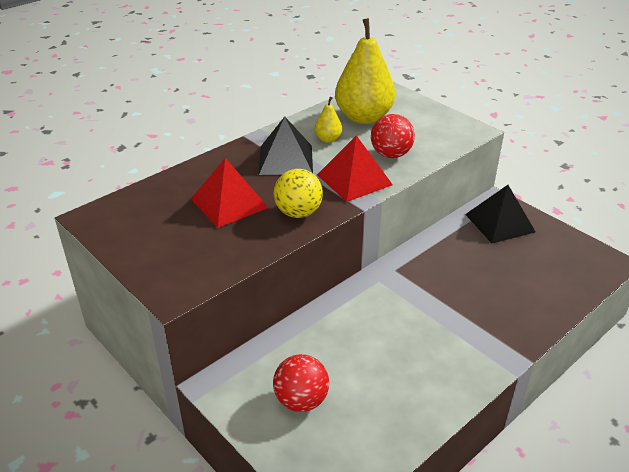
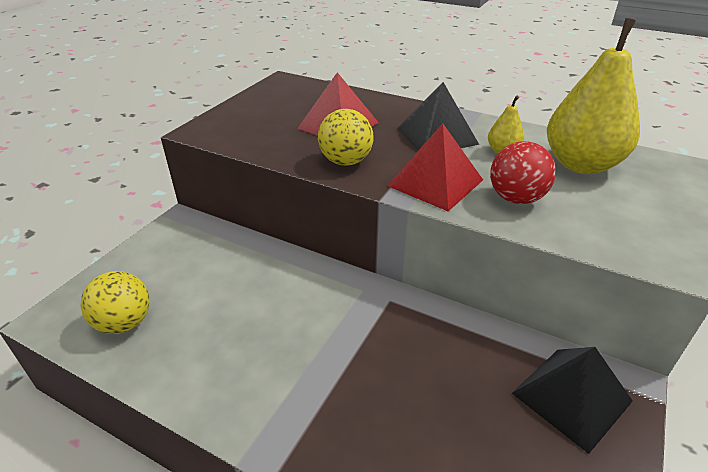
camera: 70 degrees right, 0 degrees up
red ball [273,354,329,412] -> none
none -> yellow ball [81,271,150,334]

